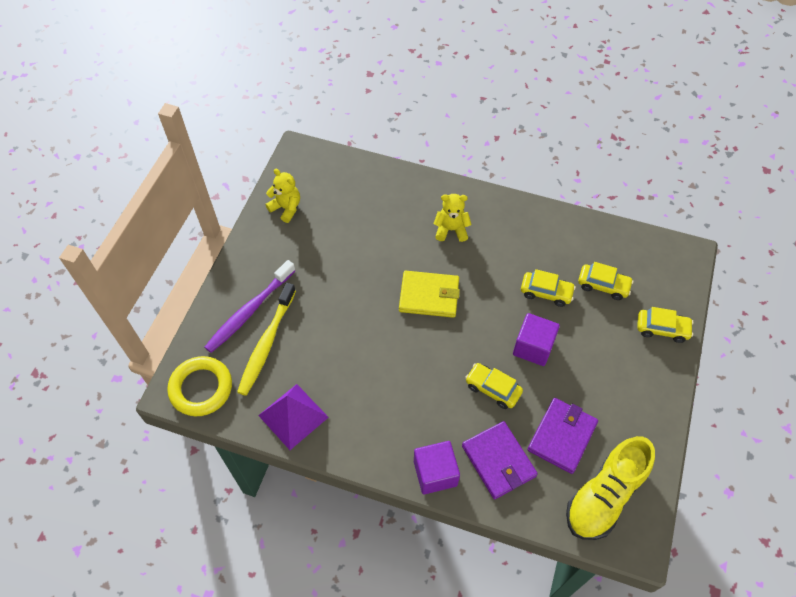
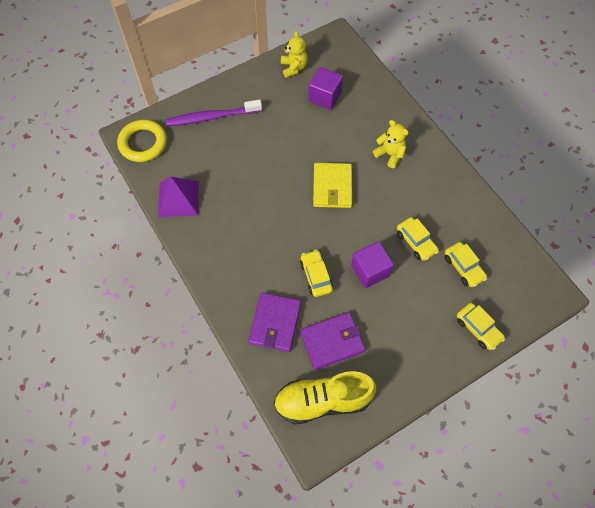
camera: 40 degrees right, 5 degrees up
yellow toothbrush [237,283,296,396] -> none
yellow wallet [399,271,460,318] -> yellow wallet turned 45 degrees clockwise [313,163,352,208]
purple cube [414,441,460,494] -> purple cube moved to [309,67,343,110]

